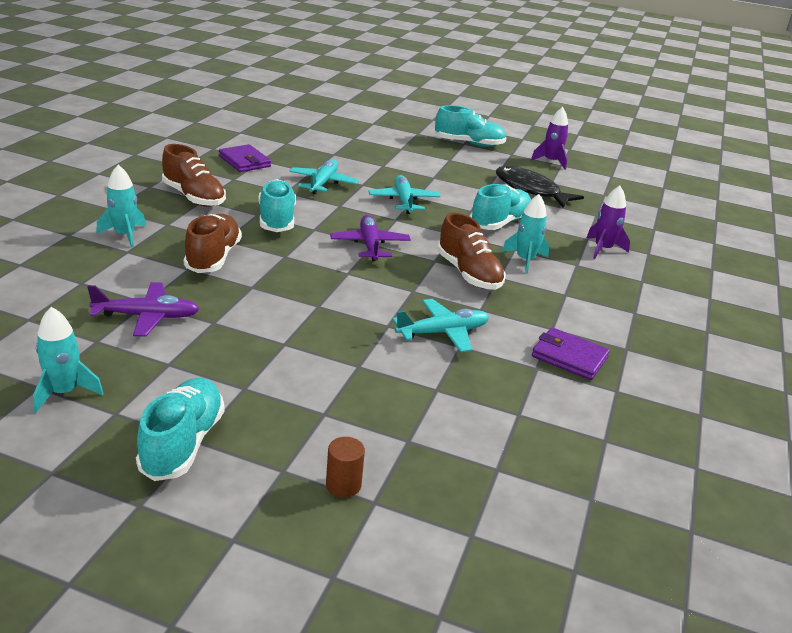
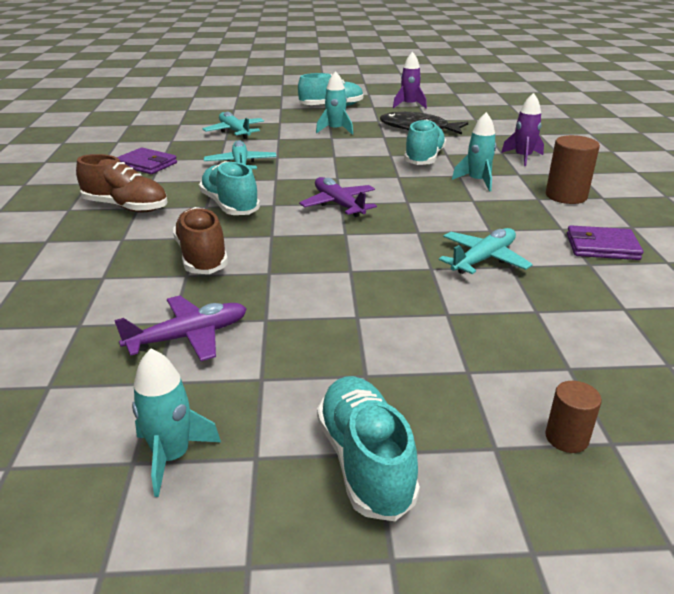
camera: 20 degrees left, 0 degrees up
turquoise rocket [96,165,146,248] -> turquoise rocket moved to [316,71,353,135]
turquoise plane [368,175,440,214] -> turquoise plane moved to [203,112,264,139]
brown shoe [437,213,505,290] -> none
none -> brown cylinder [546,135,600,204]

